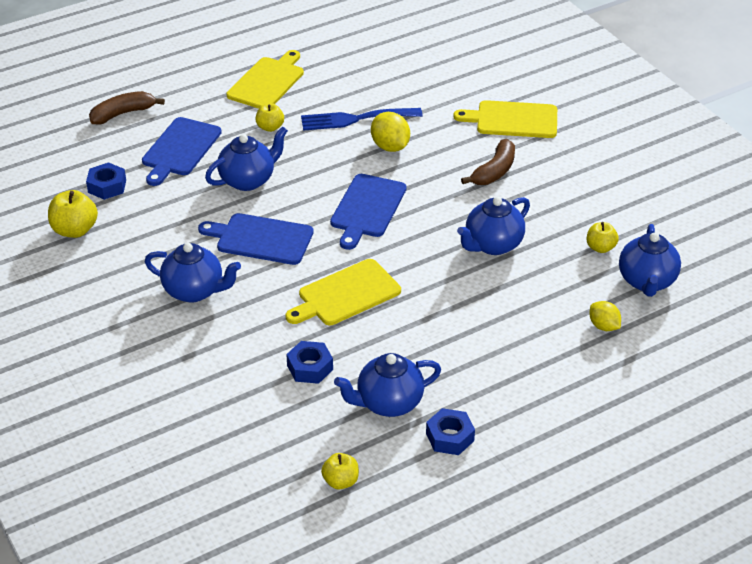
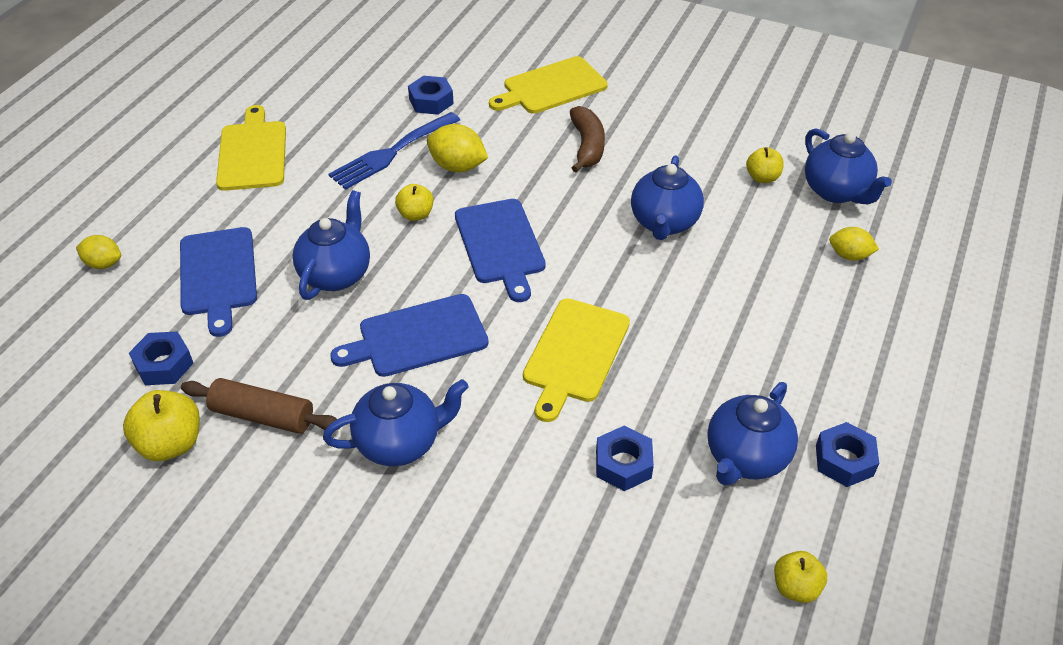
camera: 35 degrees left, 5 degrees up
brown banana [89,91,165,125] -> yellow lemon [76,235,121,269]
yellow apple [256,103,284,132] -> yellow apple moved to [395,184,433,221]
none -> brown rolling pin [181,378,340,434]
none -> blue nut [408,75,454,115]

